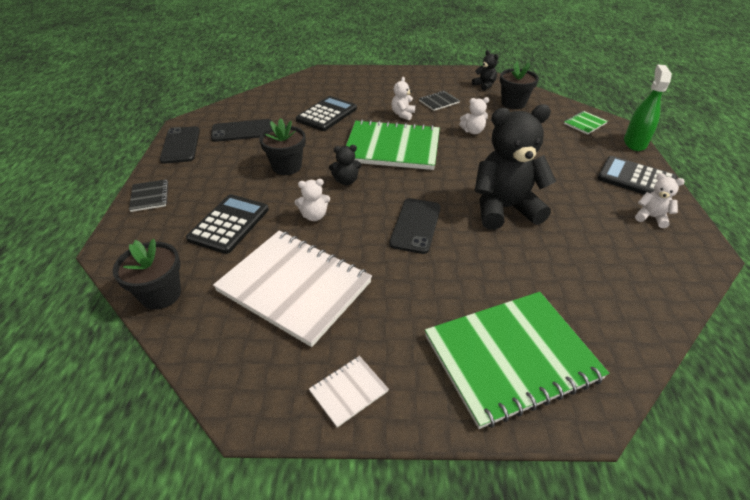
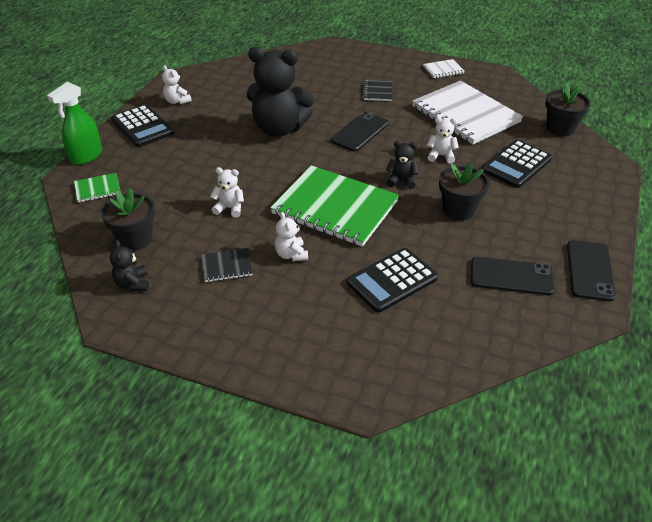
camera: 160 degrees left, 0 degrees up
black notebook [129,179,168,212] -> black notebook moved to [363,80,392,101]
white teddy bear [391,77,415,120] -> white teddy bear turned 120 degrees clockwise [275,212,308,261]
green notebook [425,292,609,429] -> none

